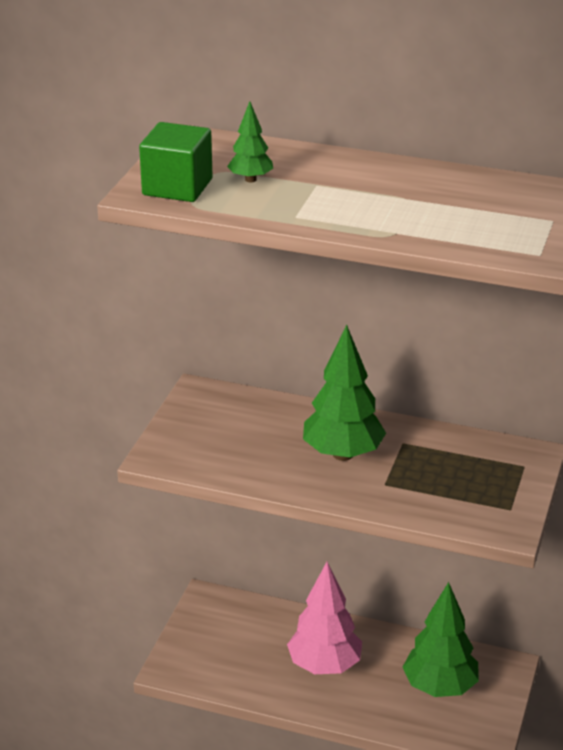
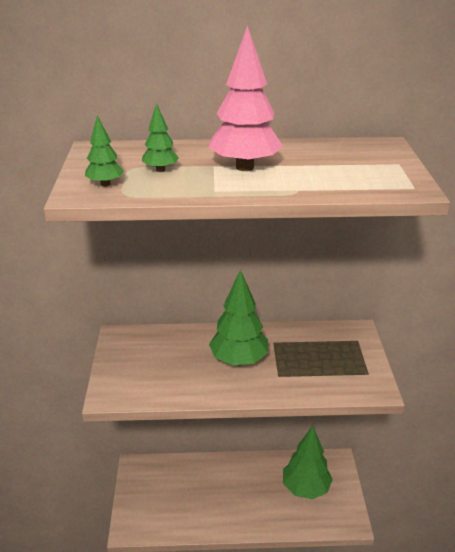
camera: 20 degrees left, 0 degrees up
green cube [139,122,213,202] -> green tree [85,115,124,186]
pink tree [287,562,362,674] -> pink tree moved to [208,25,283,171]

